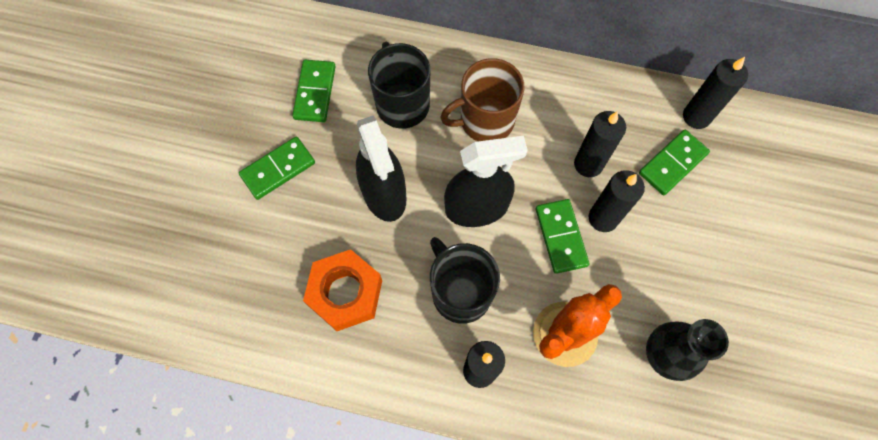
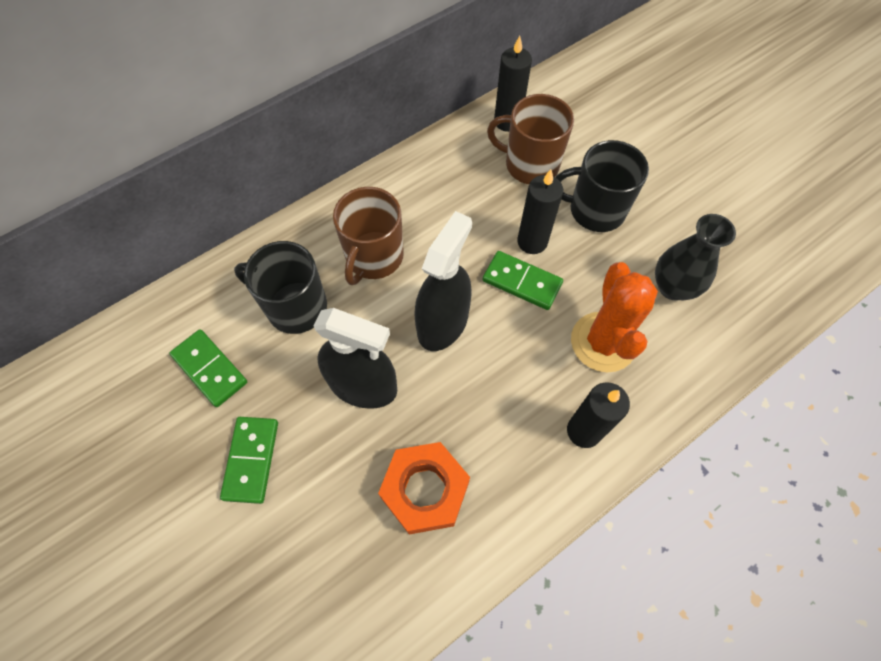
camera: 50 degrees left, 5 degrees down
black mug [430,237,500,324] -> black mug moved to [555,140,649,232]
black candle [574,111,626,177] -> none
green domino [639,130,710,195] -> brown mug [487,94,574,184]

